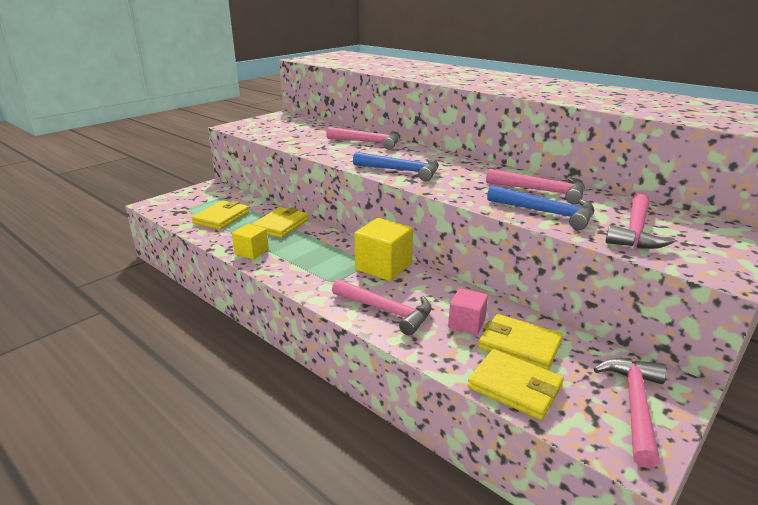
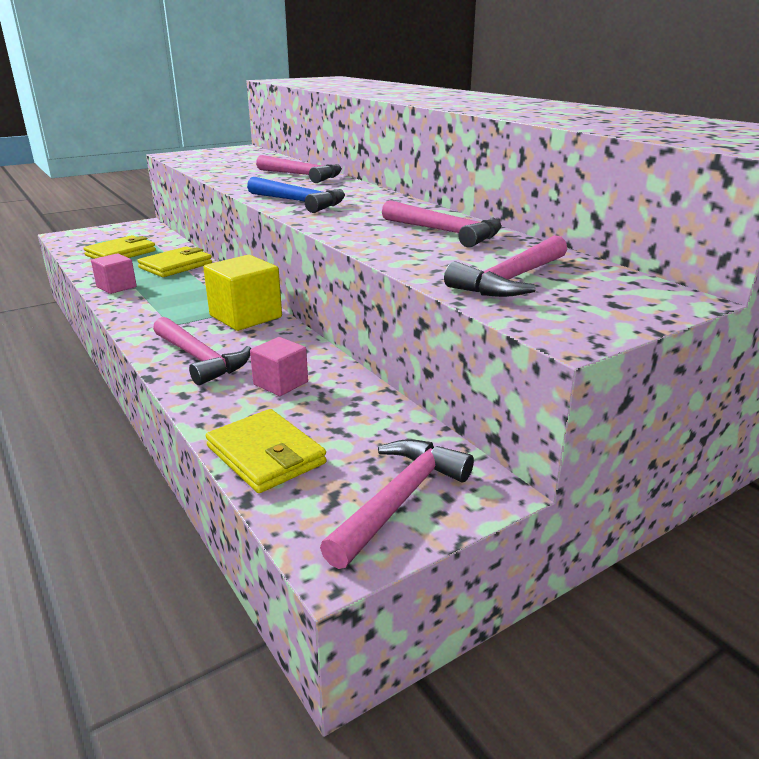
camera: 15 degrees right, 0 degrees up
yellow cube [232,224,269,259] -> pink cube [91,253,137,294]
yellow wallet [478,314,563,370] -> none
blue hammer [487,185,594,230] -> none

